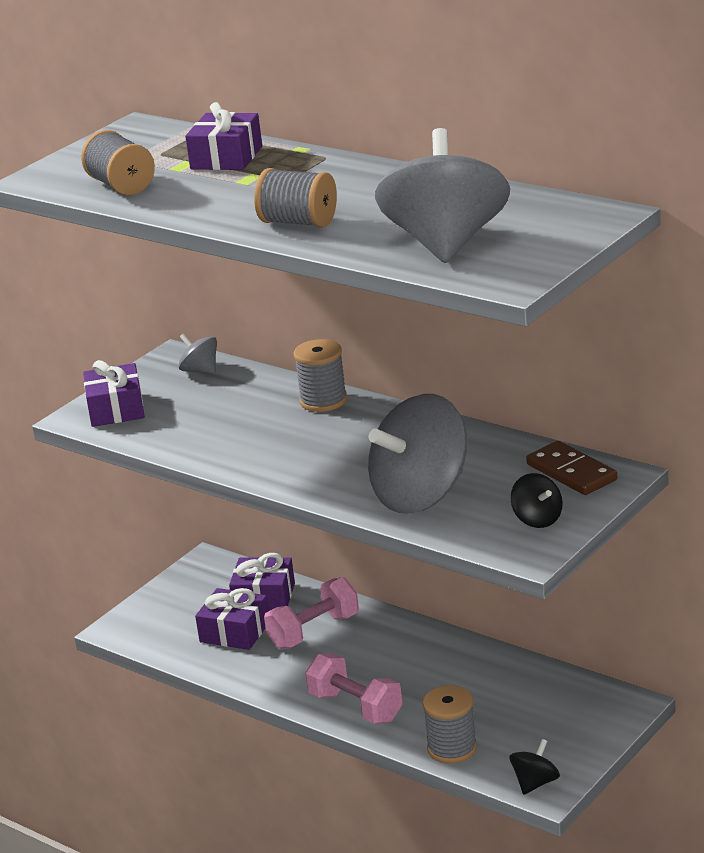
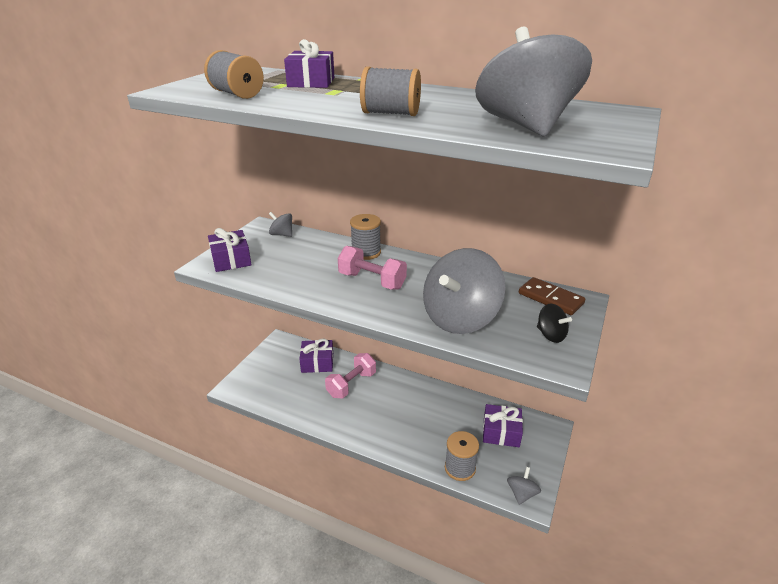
camera: 15 degrees left, 5 degrees up
purple gift [195,588,269,650] -> purple gift moved to [483,404,523,447]
pink dumbbell [305,654,402,724] -> pink dumbbell moved to [338,246,407,290]
black spinning top [509,739,560,795] -> grey spinning top [507,467,541,505]

